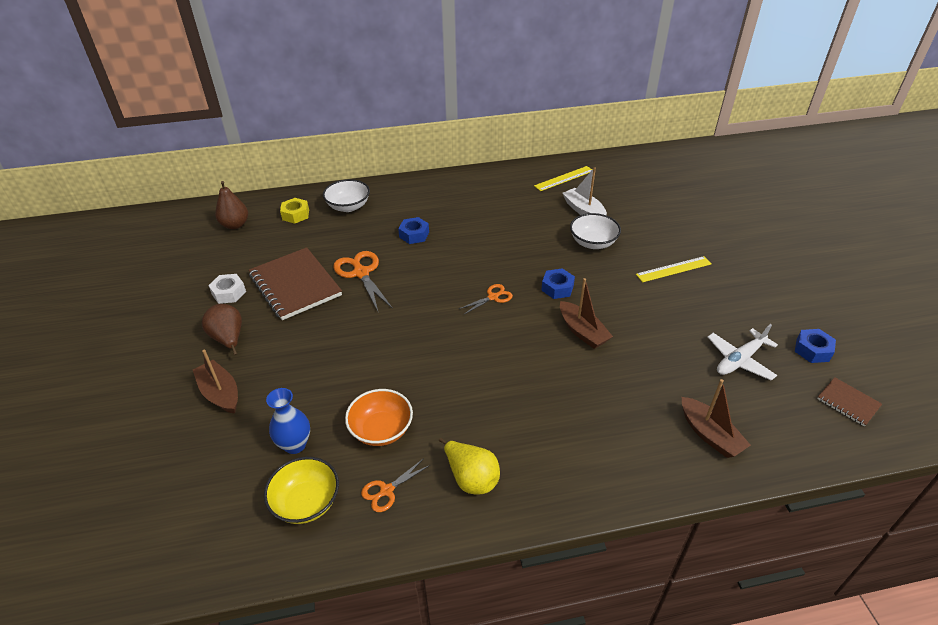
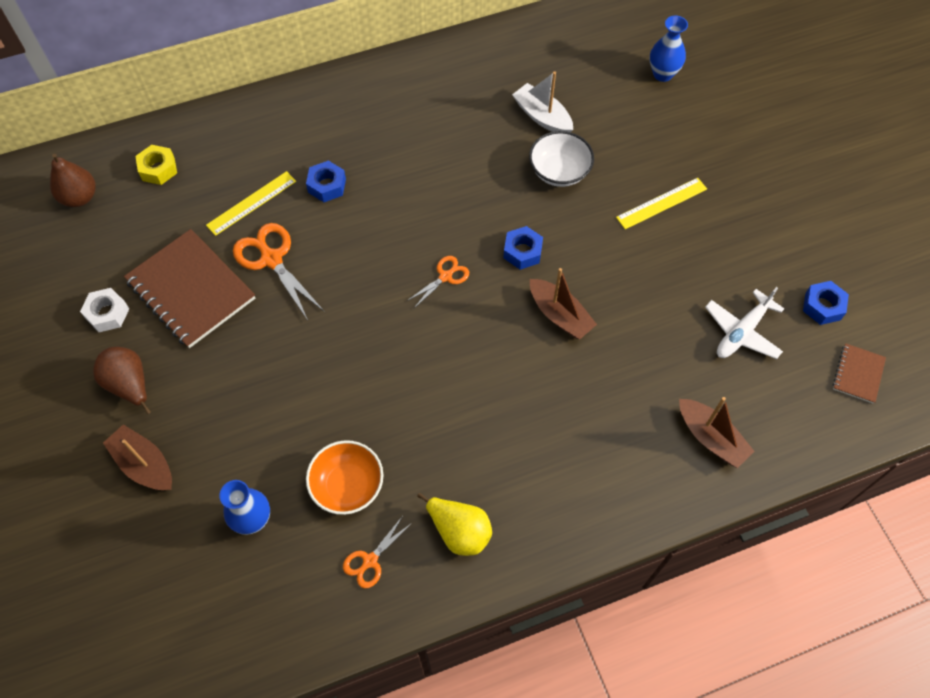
camera: 10 degrees left, 20 degrees up
yellow bowl [264,457,339,524] -> none
white bowl [323,179,370,212] -> none
yellow ruler [534,166,592,191] -> yellow ruler moved to [206,171,296,236]
brown notebook [817,377,882,427] -> brown notebook turned 75 degrees clockwise [833,343,886,404]
none -> blue vase [650,16,688,82]

